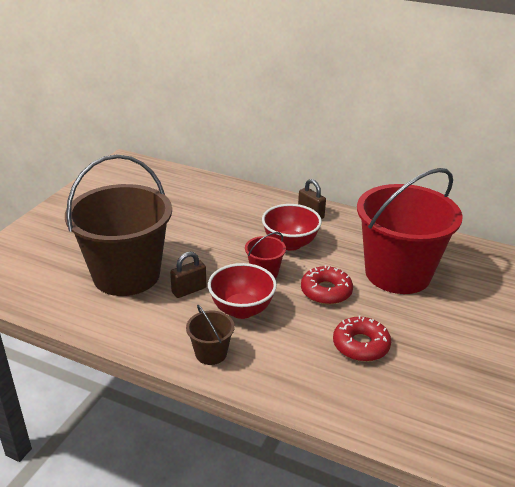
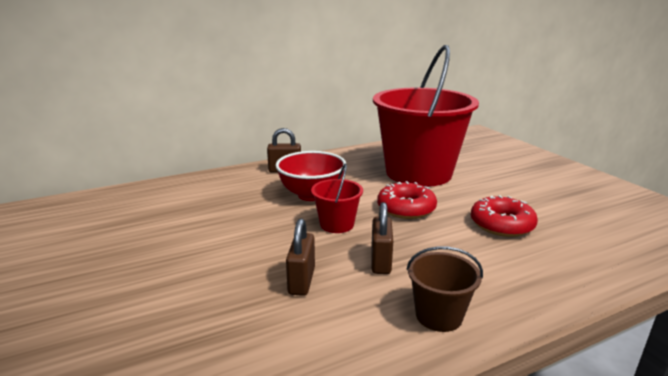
camera: 50 degrees left, 10 degrees down
brown bucket [65,154,172,296] -> none
red bowl [208,263,277,319] -> brown padlock [371,202,393,274]

